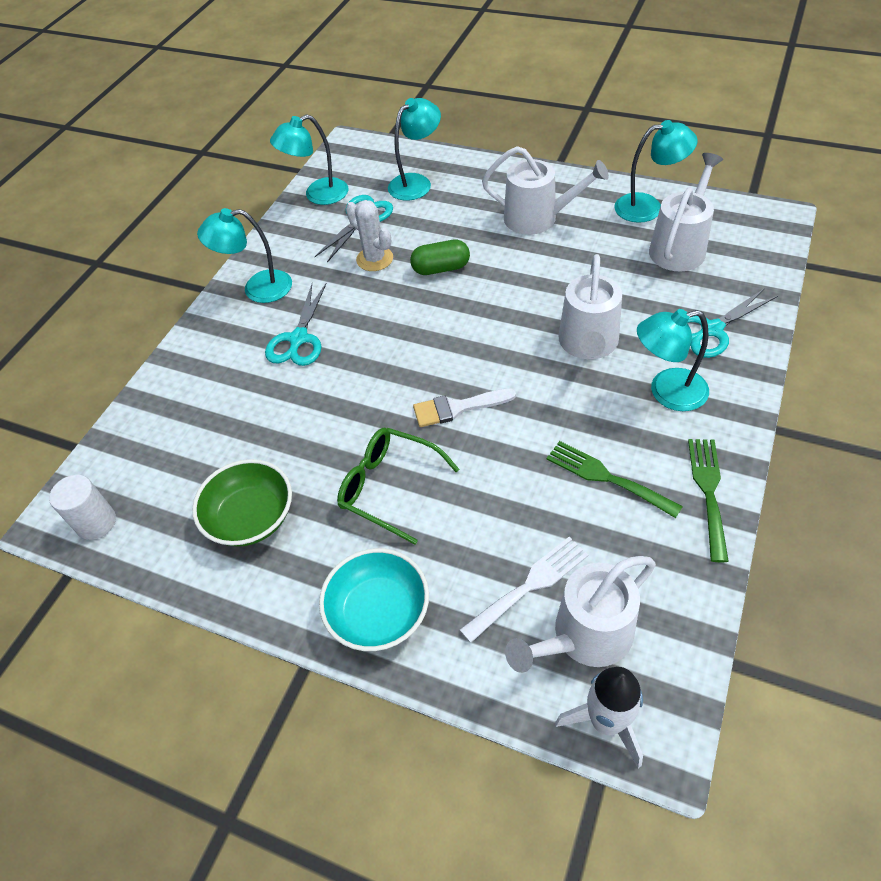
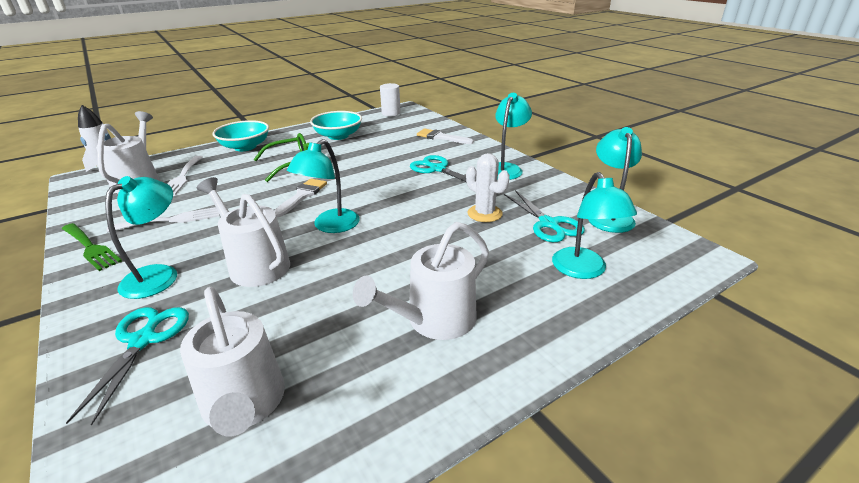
camera: 120 degrees right, 20 degrees down
green bowl [192,459,292,547] -> turquoise bowl [310,111,362,140]
white cactus [346,200,393,271] -> white cactus turned 60 degrees clockwise [466,153,510,222]
green capsule [410,240,470,275] -> none
green fork [547,441,683,518] -> white fork [107,207,220,232]
turquoise lamp [614,120,698,223] -> turquoise lamp moved to [287,139,360,233]
none -> white brush [417,129,474,144]

